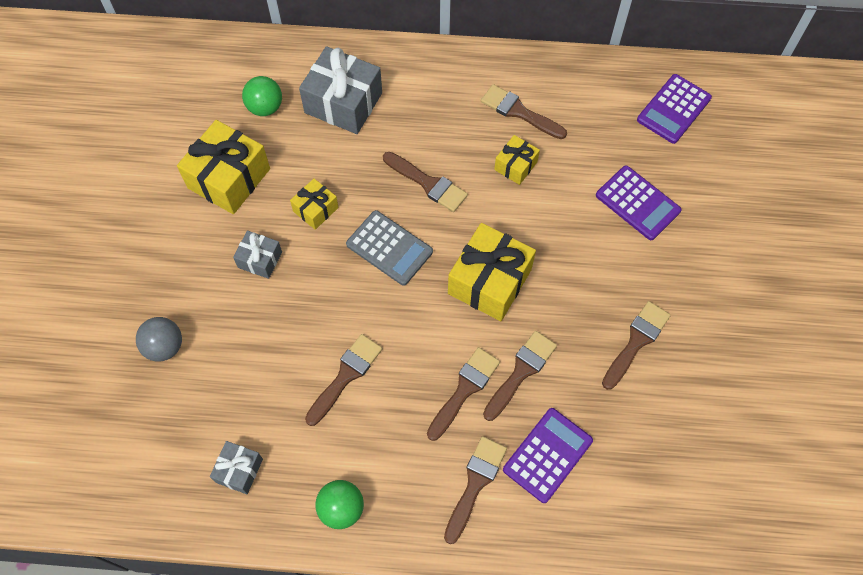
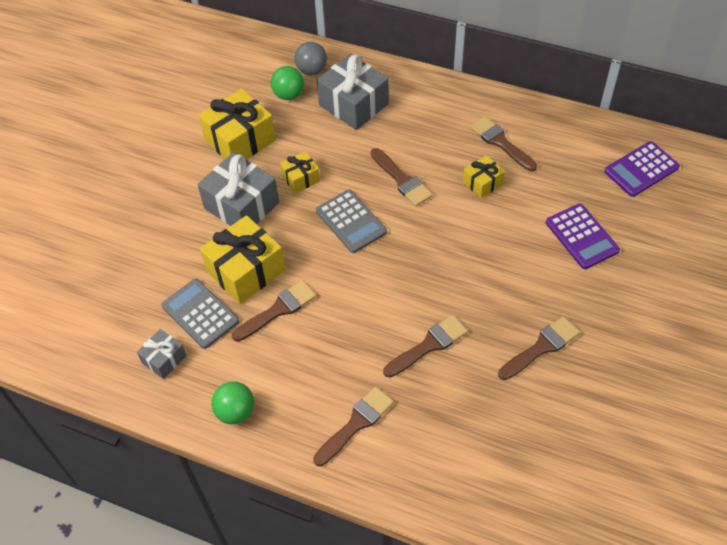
camera: 20 degrees right, 10 degrees down
grey ball [136,317,182,361] -> grey ball moved to [294,42,327,75]
grey gift [233,231,282,279] -> grey gift [197,152,279,226], size x1.88
brown brush [427,347,500,441] -> none
yellow gift [448,223,536,321] -> yellow gift moved to [200,215,285,304]
purple calculator [503,408,593,503] -> none
none -> grey calculator [161,279,239,349]

